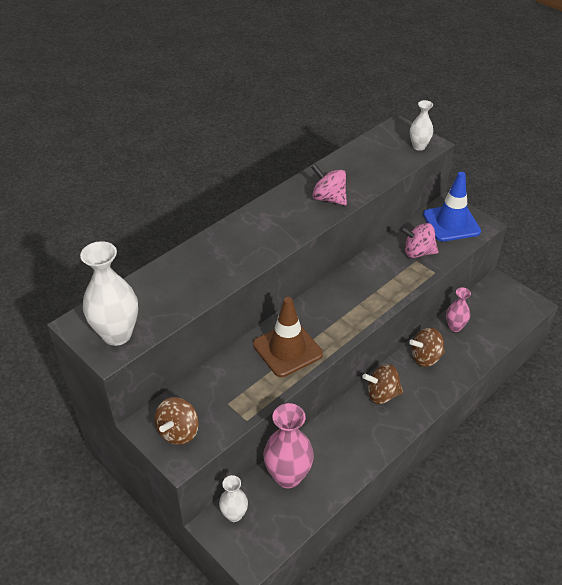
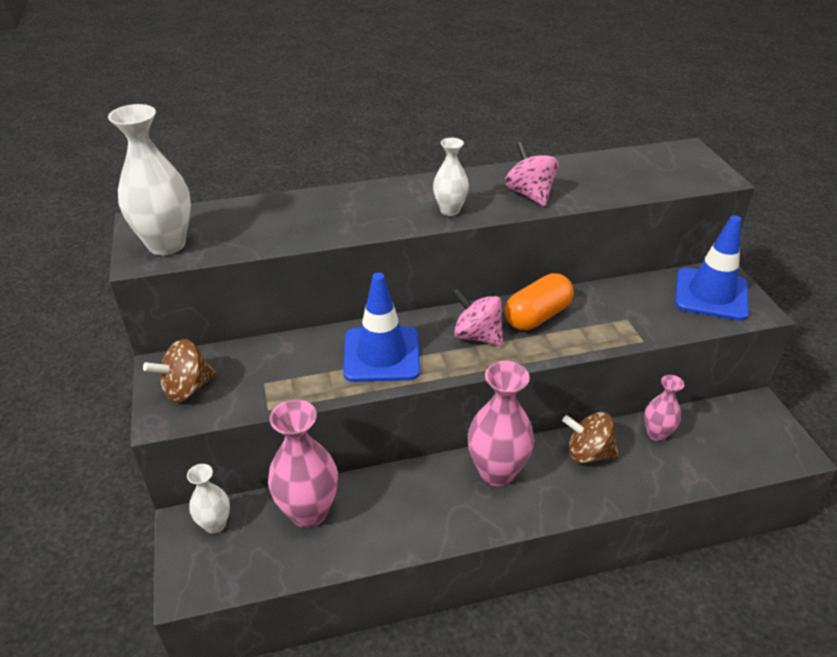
camera: 30 degrees right, 5 degrees down
brown traffic cone [253,297,323,377] -> blue traffic cone [343,273,420,382]
brown spinning top [362,364,404,404] -> pink vase [468,361,534,486]
pink spinning top [400,223,438,258] -> pink spinning top moved to [452,288,503,346]
white vase [410,100,433,151] -> white vase moved to [433,138,469,216]
none -> orange capsule [505,273,574,330]

